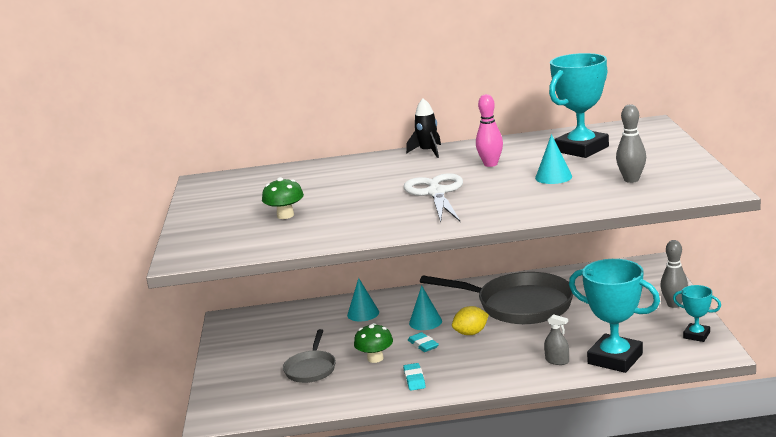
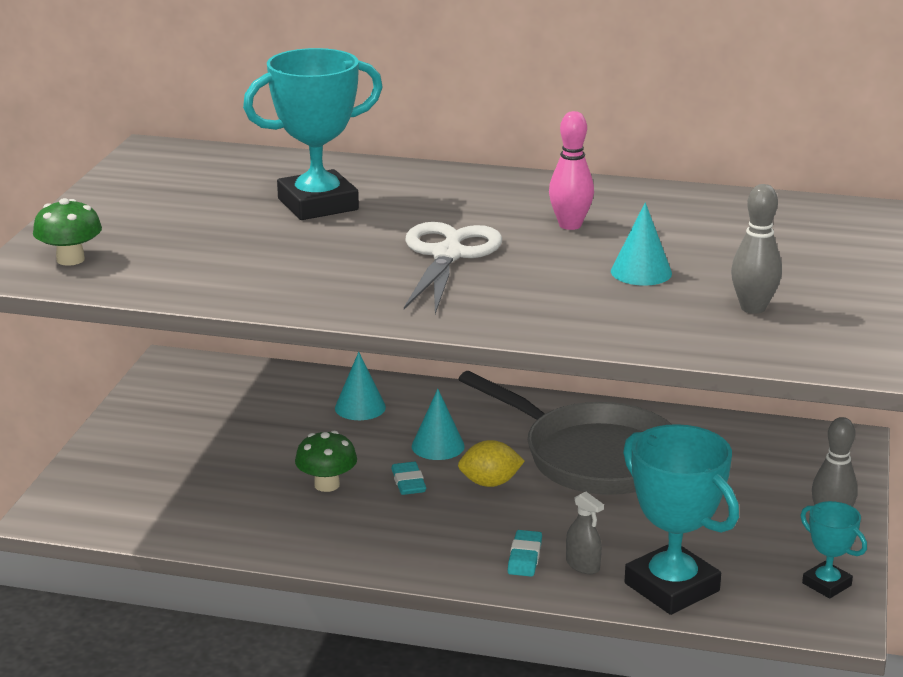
camera: 15 degrees right, 5 degrees up
green mushroom [262,177,304,219] -> green mushroom moved to [33,198,102,266]
grey pan [283,329,336,383] -> none
turquoise eraser [403,363,426,391] -> turquoise eraser moved to [508,530,542,577]
black rocket [406,98,441,158] -> none
turquoise trophy [549,53,609,158] -> turquoise trophy moved to [243,48,383,220]

